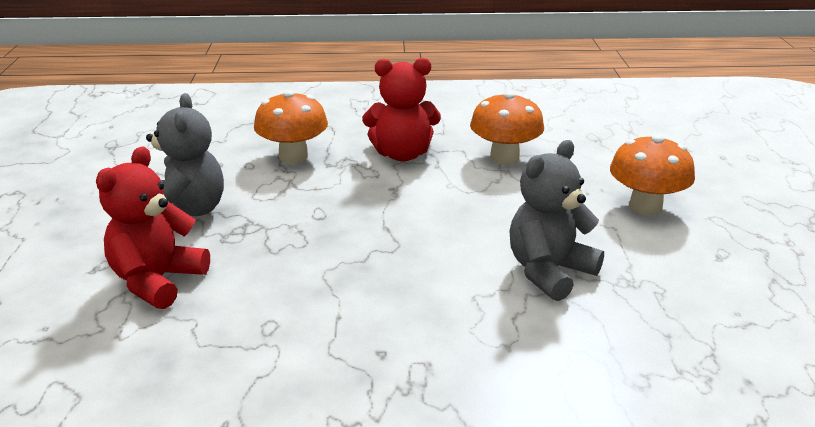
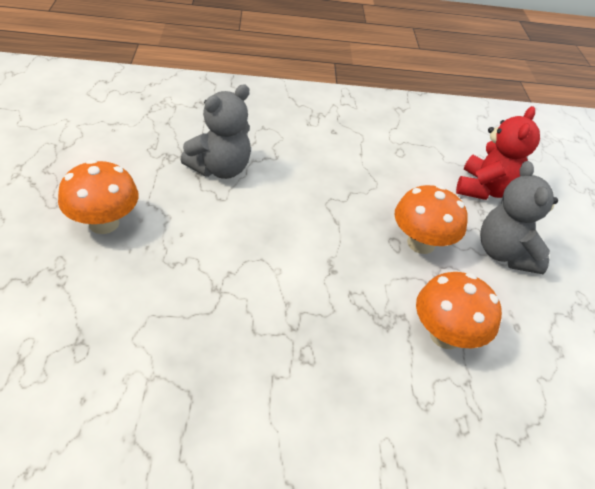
camera: 175 degrees right, 15 degrees up
red teddy bear [362,58,441,162] -> none
orange mushroom [470,92,544,165] -> orange mushroom moved to [395,185,468,254]

